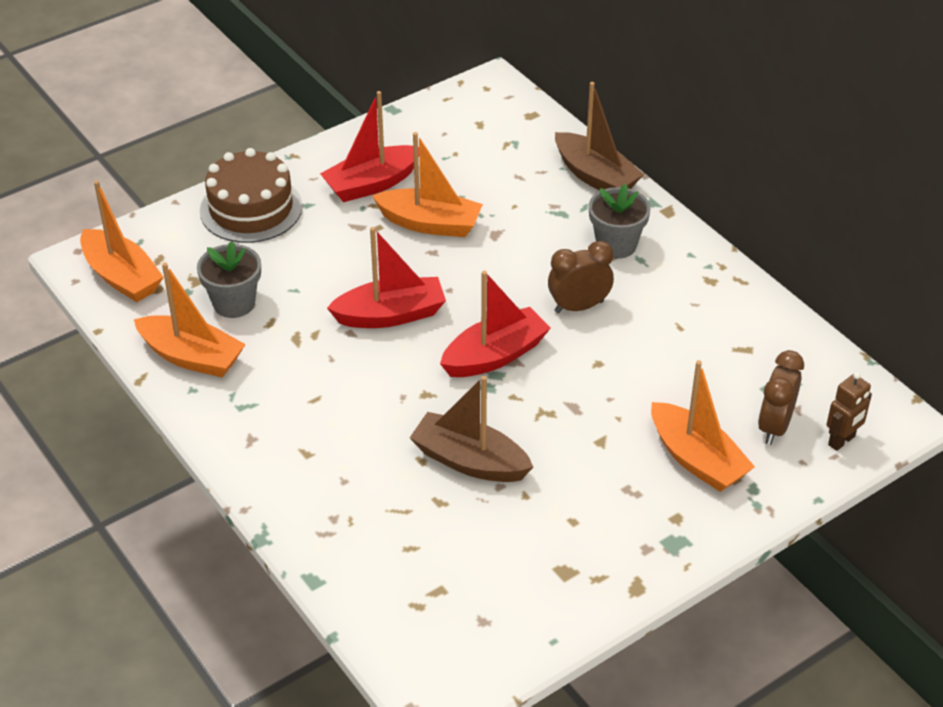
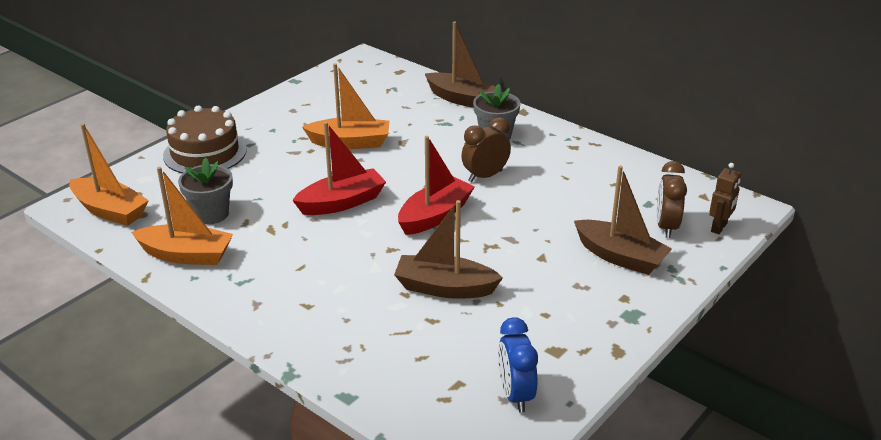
camera: 15 degrees left, 10 degrees down
red boat [320,91,419,202] -> none
orange boat [651,360,755,492] -> brown boat [574,166,672,275]
none -> blue clock [498,317,538,413]

